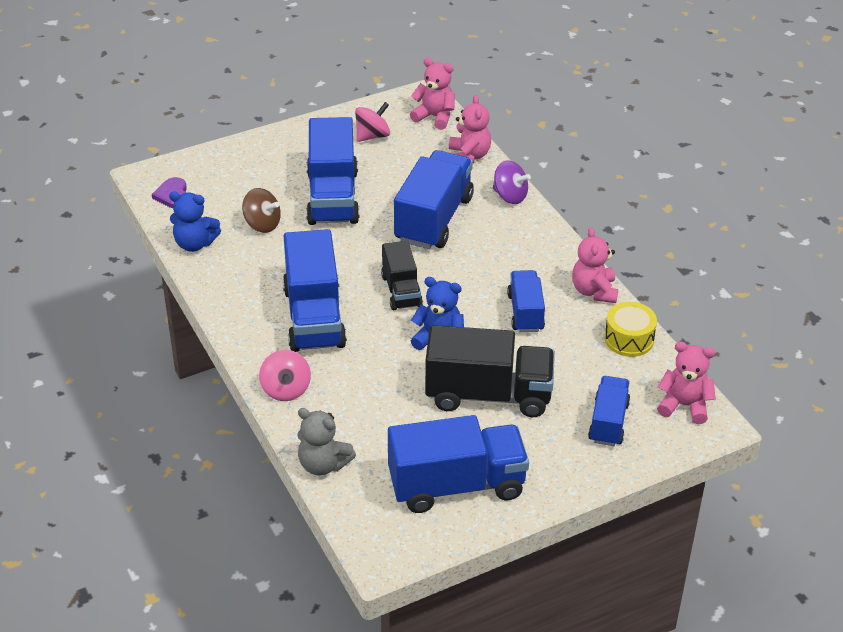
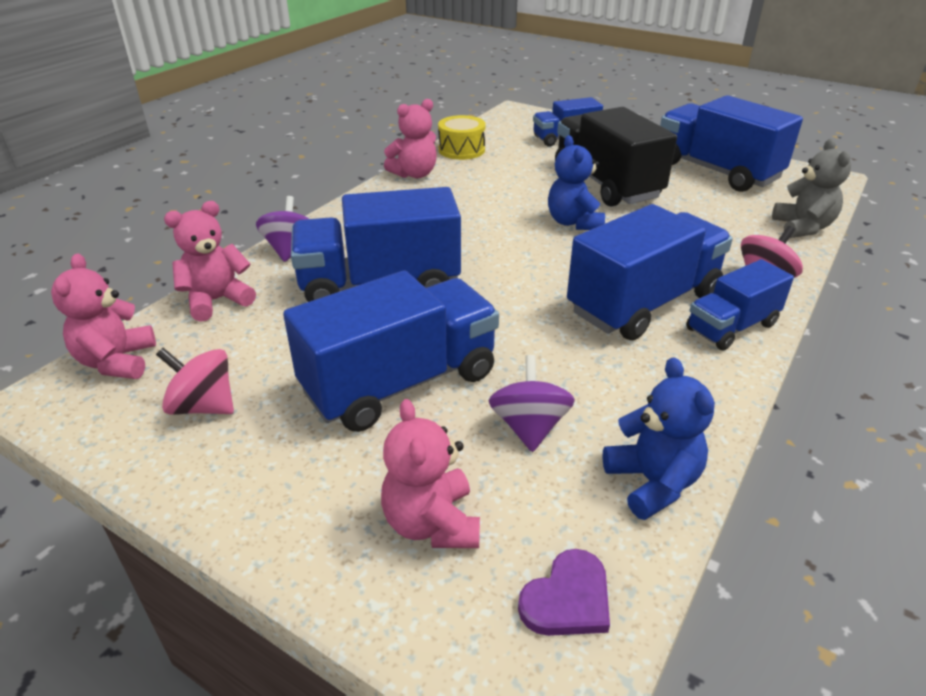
camera: 120 degrees left, 5 degrees down
brown spinning top [242,188,281,233] -> purple spinning top [488,355,575,452]
black truck [381,241,423,310] -> none
blue truck [507,270,545,332] -> blue truck moved to [686,259,794,351]
pink teddy bear [657,342,716,424] -> pink teddy bear moved to [381,399,480,548]

